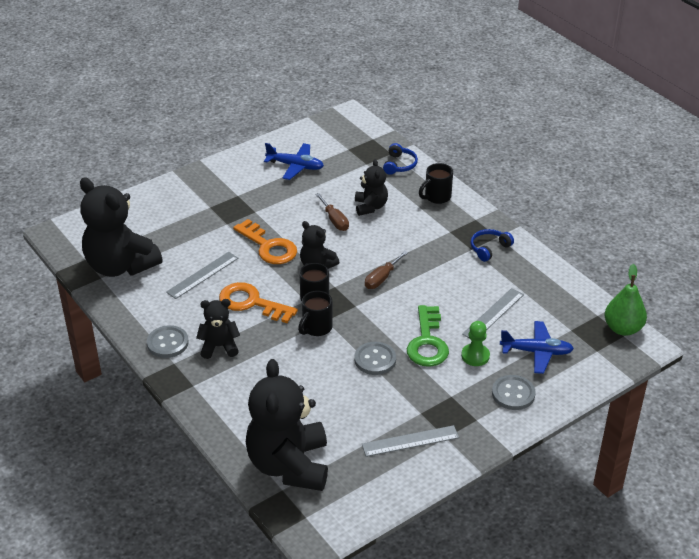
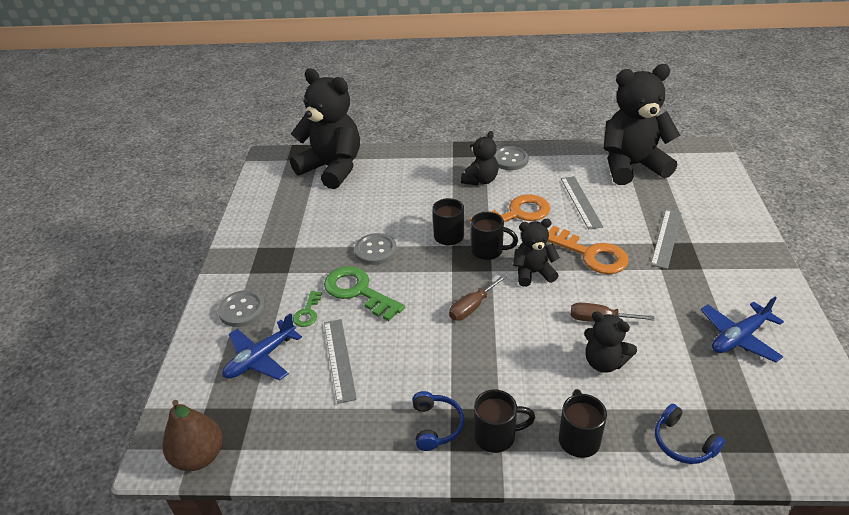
camera: 130 degrees right, 0 degrees up
orange key [233,219,297,264] -> orange key turned 135 degrees counterclockwise [547,226,629,274]
grey ruler [362,425,459,457] -> grey ruler moved to [651,209,682,269]
brown screwdriver [365,251,408,289] -> brown screwdriver turned 120 degrees counterclockwise [449,275,507,321]
green pawn [461,321,490,366] -> green key [293,291,322,327]
green pear [605,264,647,336] -> brown pear [163,400,223,471]
none -> black mug [474,390,536,453]

